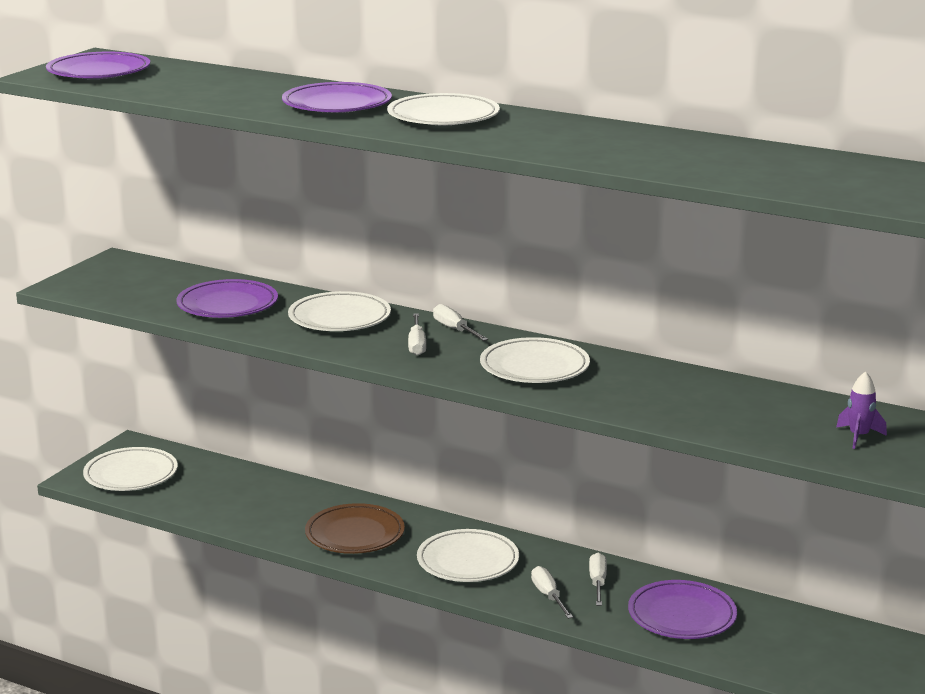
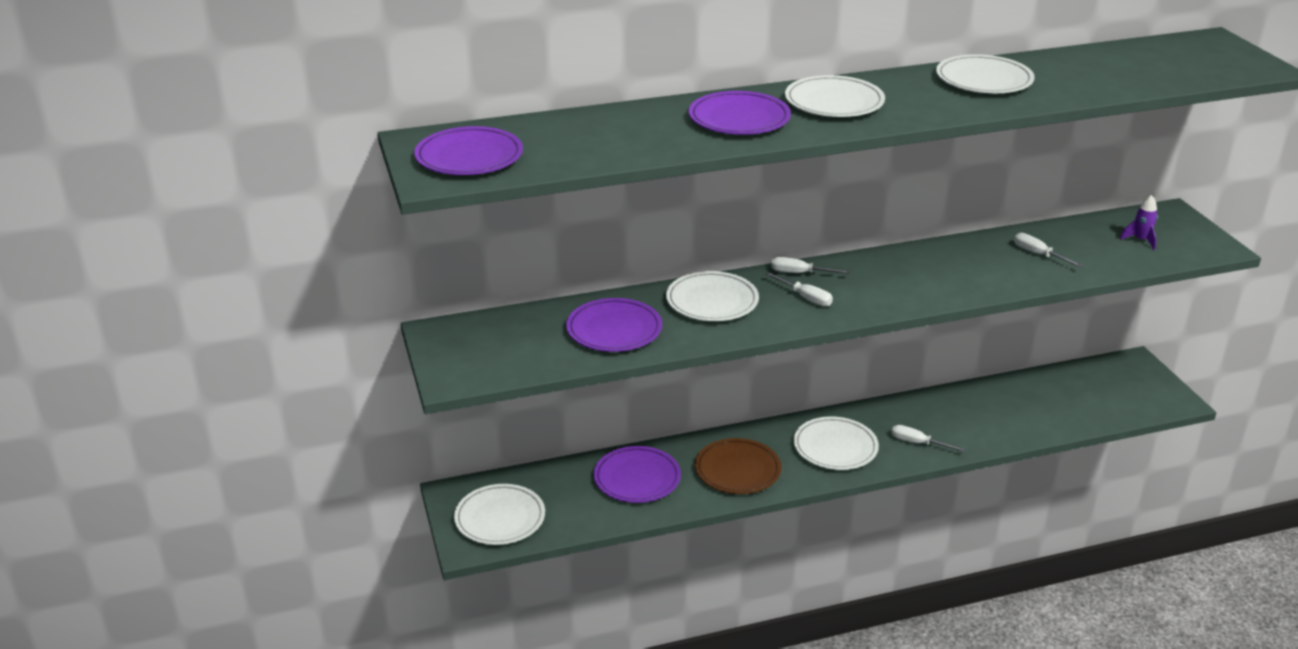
camera: 45 degrees left, 10 degrees up
white plate [480,337,590,383] -> white plate moved to [936,54,1035,93]
white screwdriver [589,553,607,606] -> white screwdriver moved to [1014,233,1083,267]
purple plate [628,580,737,639] -> purple plate moved to [594,446,681,503]

